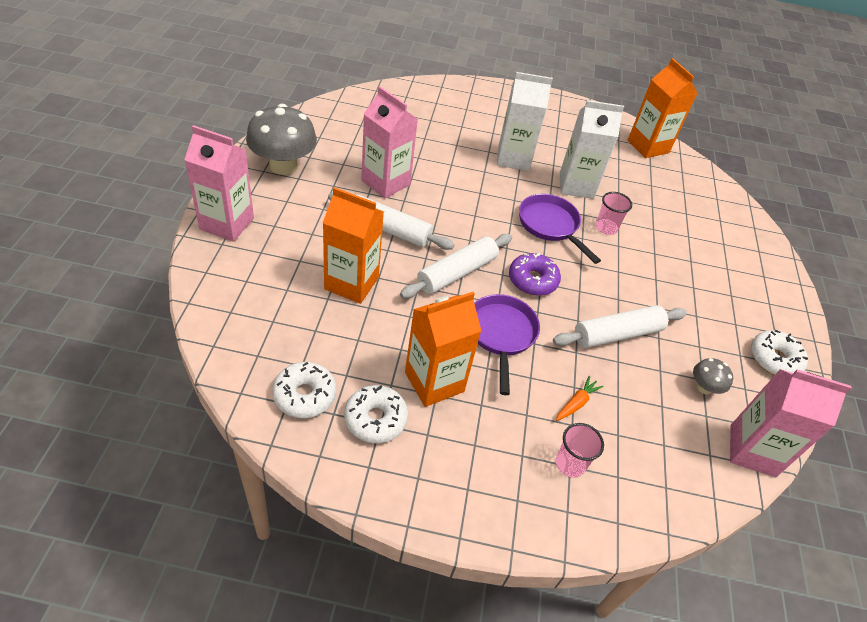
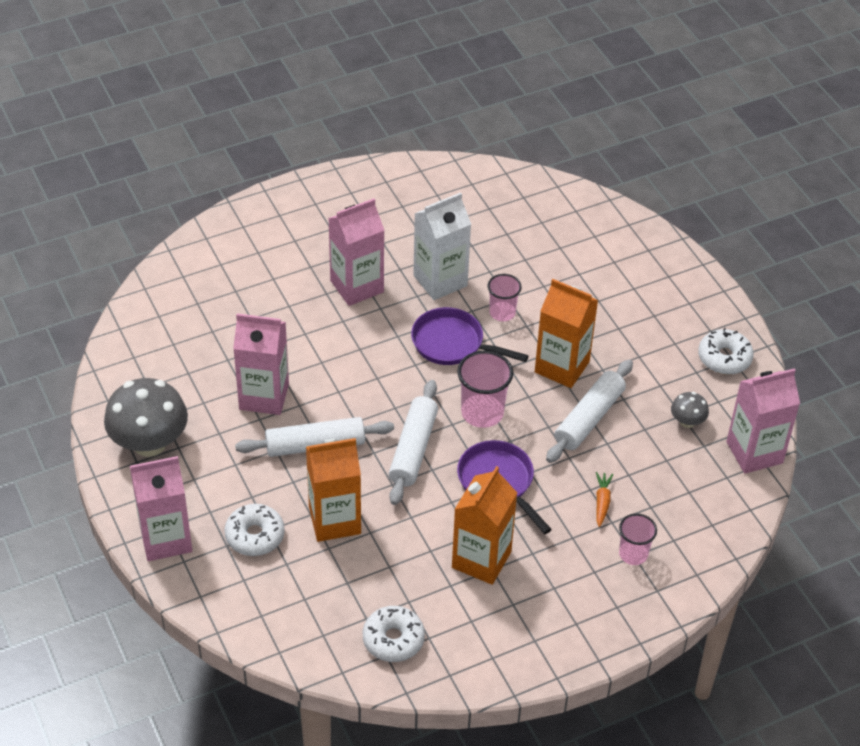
camera: 30 degrees left, 0 degrees up
white donut [344,385,408,444] -> white donut moved to [224,504,285,556]
white carton [497,72,553,171] -> pink carton [328,198,385,306]
purple donut [509,253,561,296] -> pink cup [457,351,513,428]
orange carton [628,58,697,158] -> orange carton moved to [535,279,598,388]

